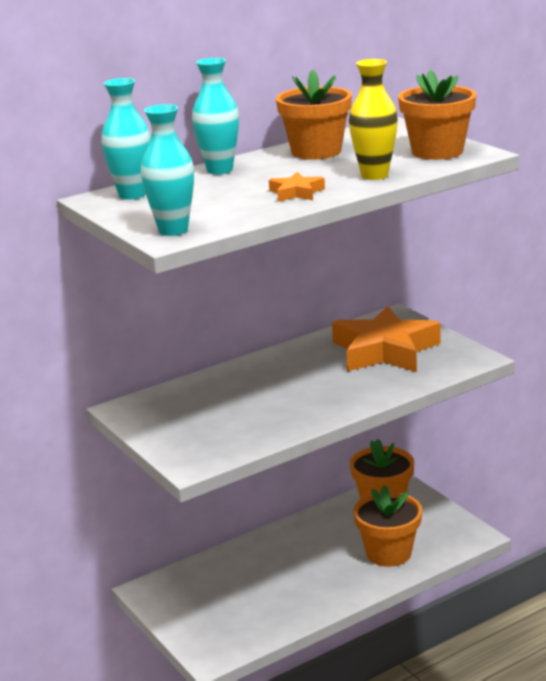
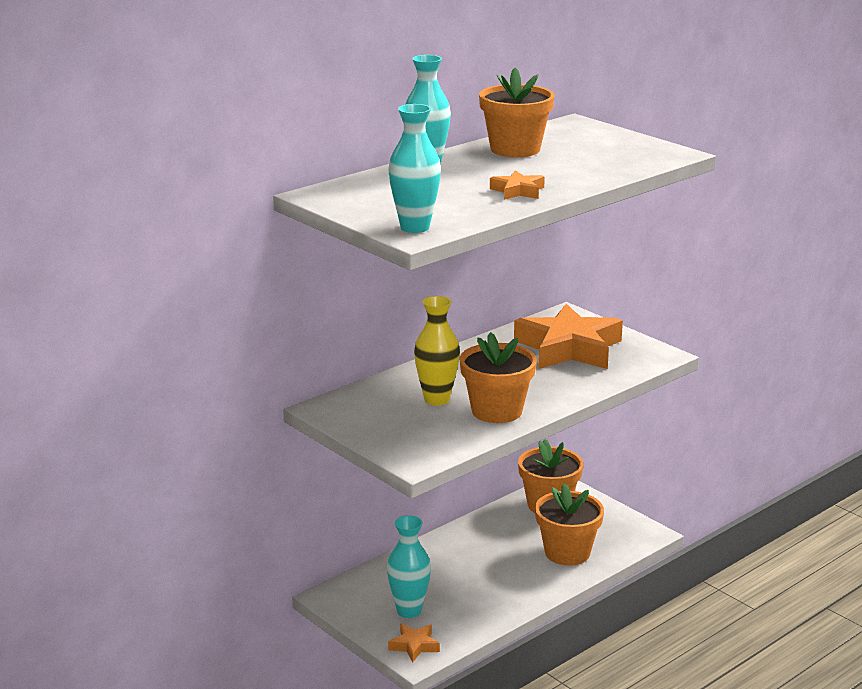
camera: 10 degrees left, 0 degrees up
turquoise vase [101,78,151,200] -> turquoise vase moved to [387,515,431,618]
yellow vase [349,59,398,180] -> yellow vase moved to [414,296,460,406]
orange flower pot [398,70,476,160] -> orange flower pot moved to [460,332,537,423]
none -> orange star [388,624,440,662]

